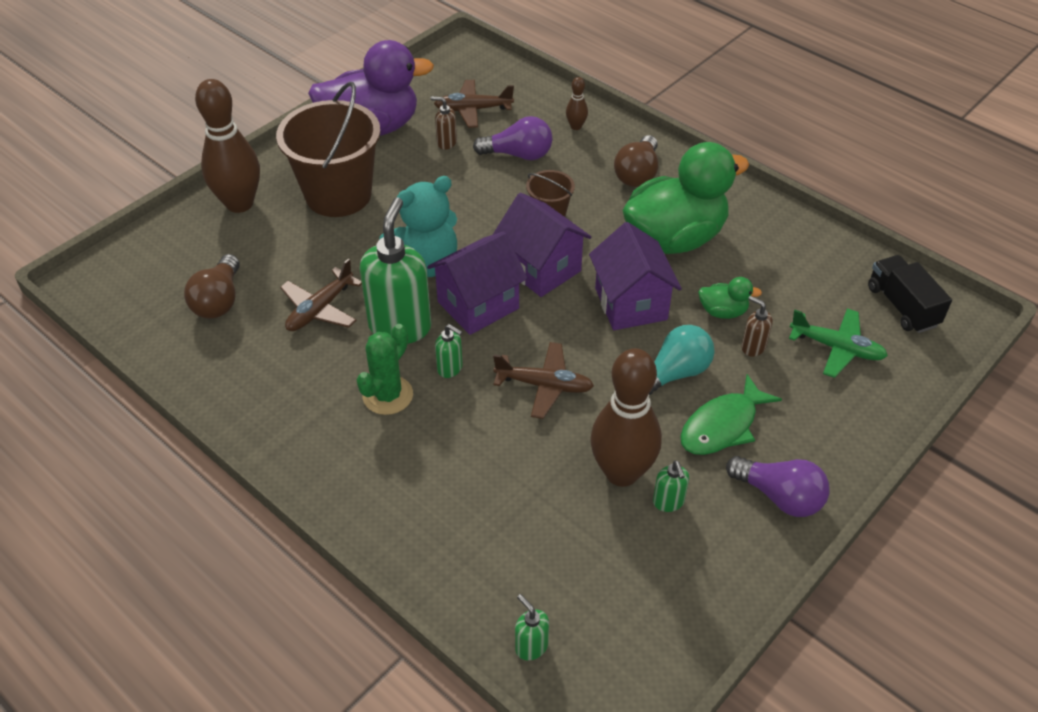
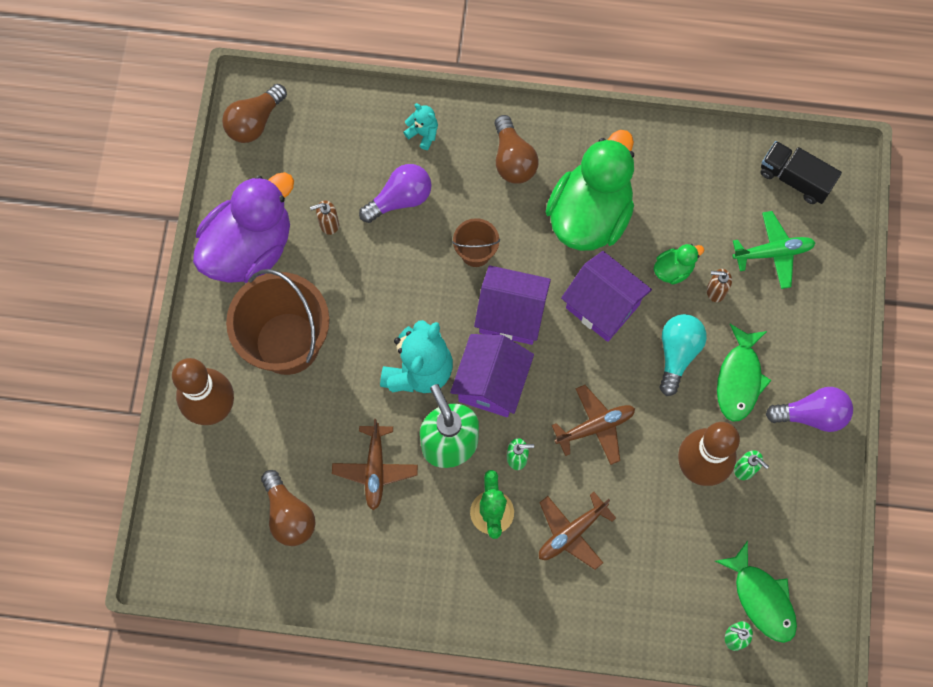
camera: 35 degrees left, 25 degrees up
brown plane [434,80,514,128] -> brown plane moved to [539,492,616,570]
brown bowling pin [566,77,588,130] -> turquoise teddy bear [403,103,438,150]
none -> brown light bulb [222,84,287,143]
none -> green fish [715,541,797,643]

